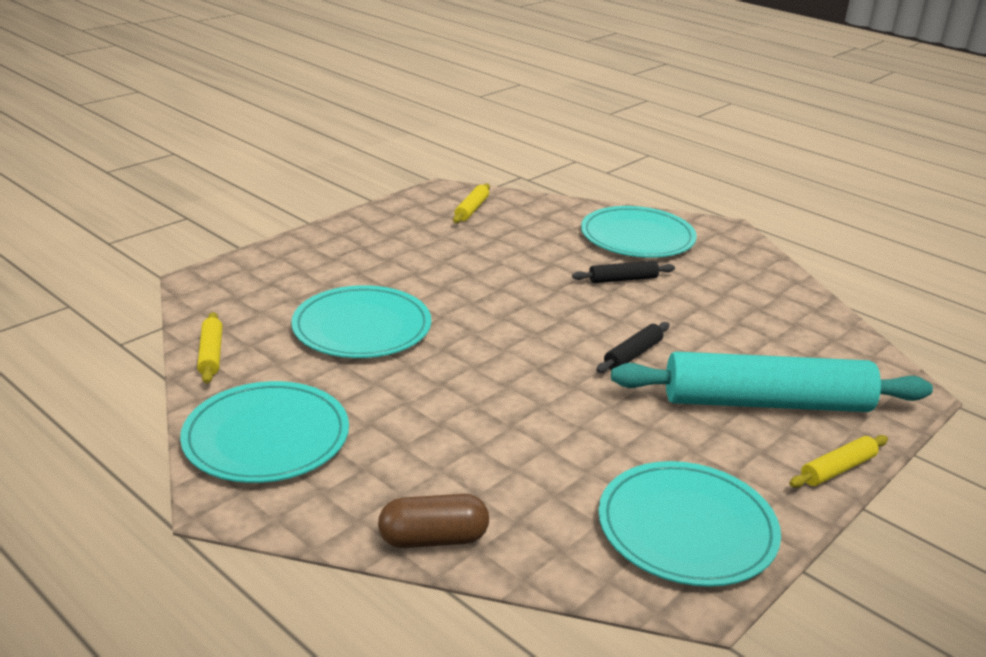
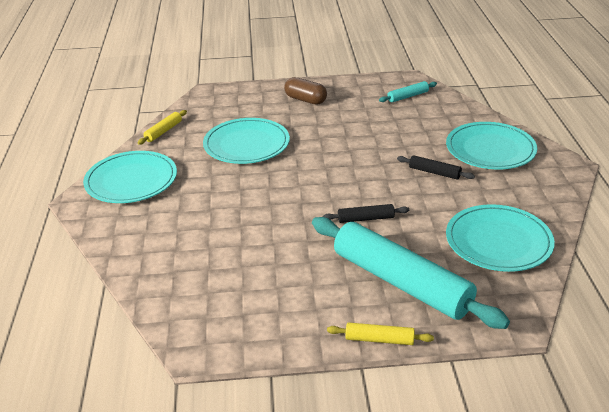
camera: 45 degrees right, 5 degrees up
brown capsule [378,494,489,548] -> brown capsule moved to [284,77,327,105]
yellow rolling pin [453,183,490,223] -> turquoise rolling pin [379,81,437,102]
turquoise plate [599,461,781,587] -> turquoise plate moved to [446,204,555,272]

